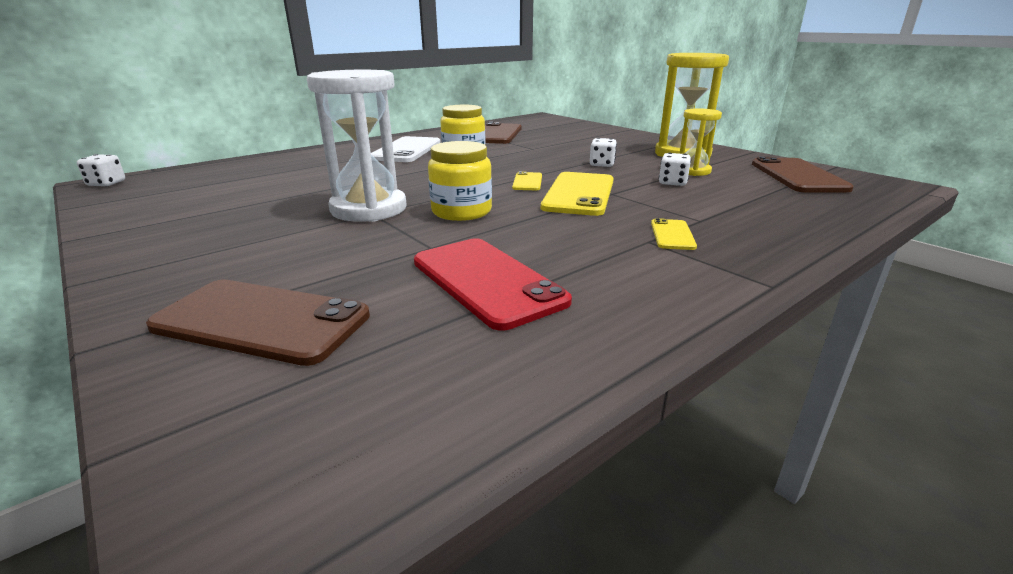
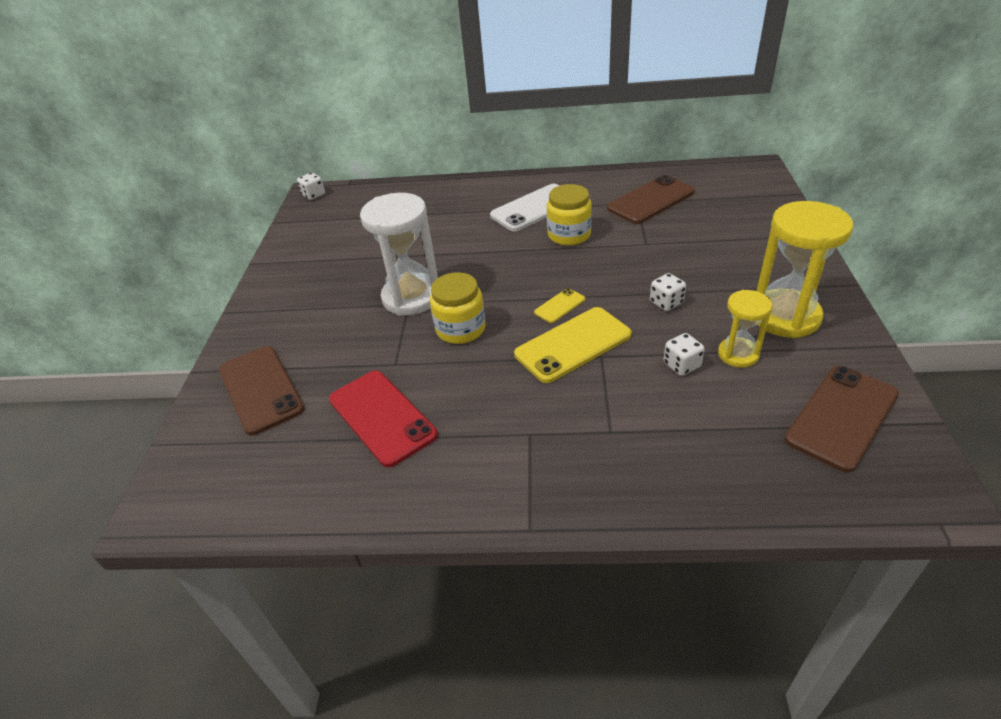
camera: 45 degrees right, 15 degrees up
red phone [414,238,572,331] -> red phone turned 45 degrees counterclockwise [329,371,438,467]
yellow phone [651,218,697,250] -> none

